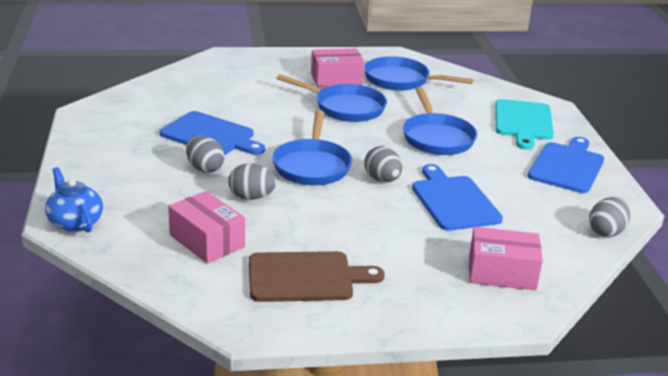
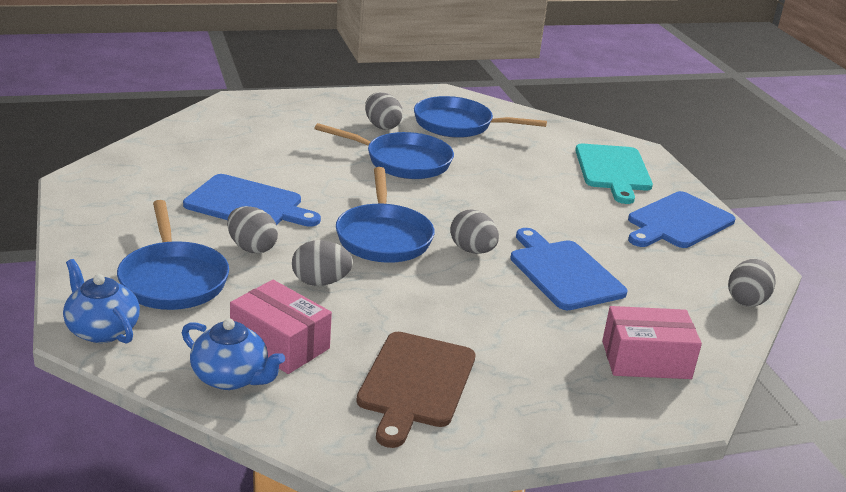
camera: 10 degrees left, 0 degrees up
brown cutting board [249,251,385,302] -> brown cutting board turned 120 degrees clockwise [356,332,475,448]
pink box [311,48,364,87] -> grey egg [365,92,403,130]
blue pan [403,87,477,155] -> blue pan moved to [117,200,229,310]
blue cutting board [528,137,604,193] -> blue cutting board turned 150 degrees counterclockwise [628,191,735,248]
none -> blue teapot [182,318,285,390]

